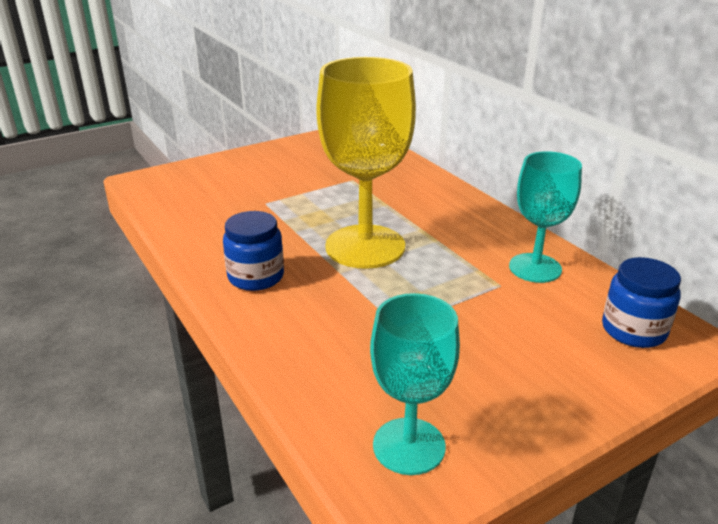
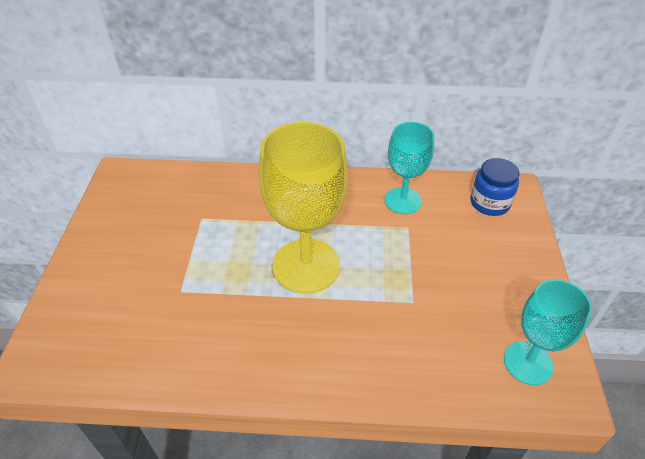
camera: 55 degrees left, 15 degrees up
blue jar [223,211,284,291] -> none

